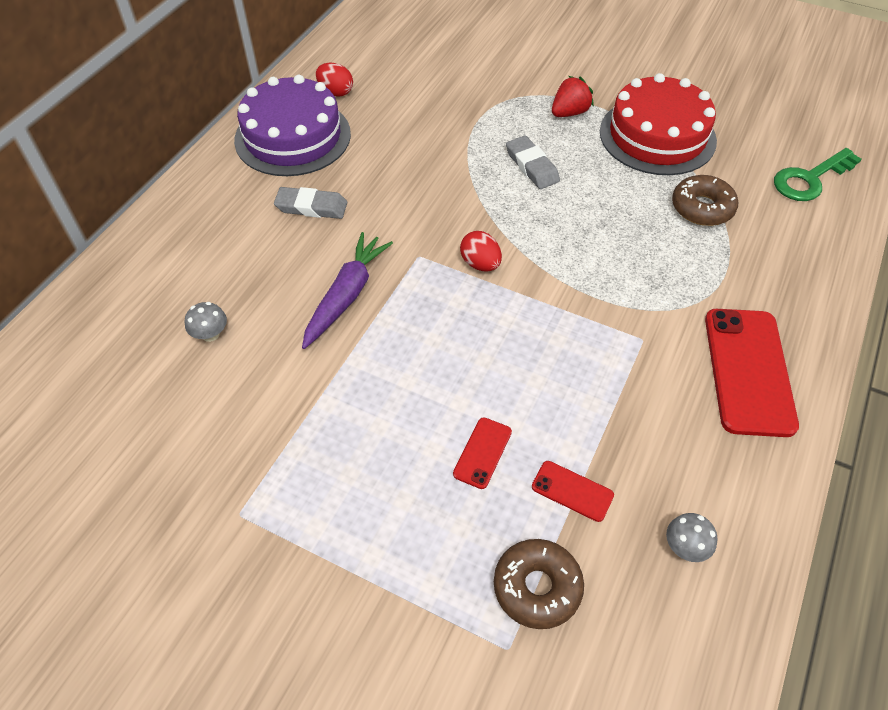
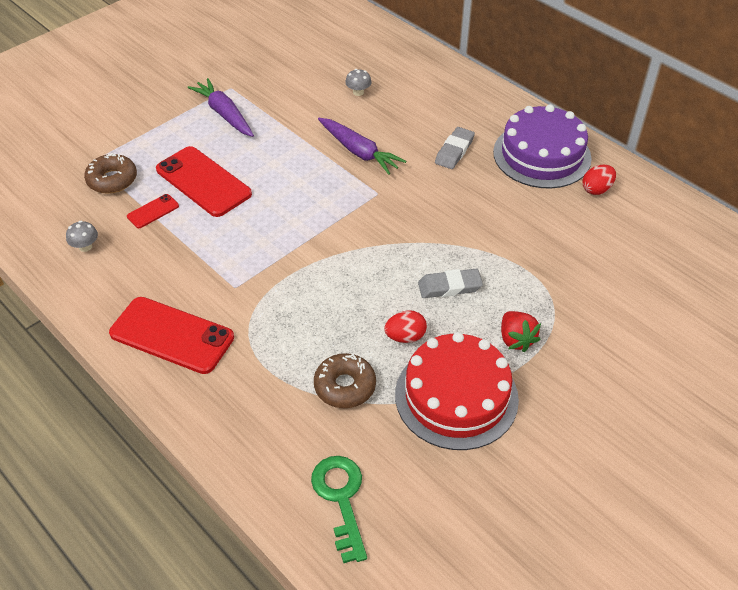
camera: 110 degrees right, 5 degrees down
red phone [453,417,512,489] -> red phone [156,146,252,217], size x2.12
red egg [460,231,502,271] -> red egg moved to [384,310,427,343]
none -> purple carrot [188,78,254,137]

